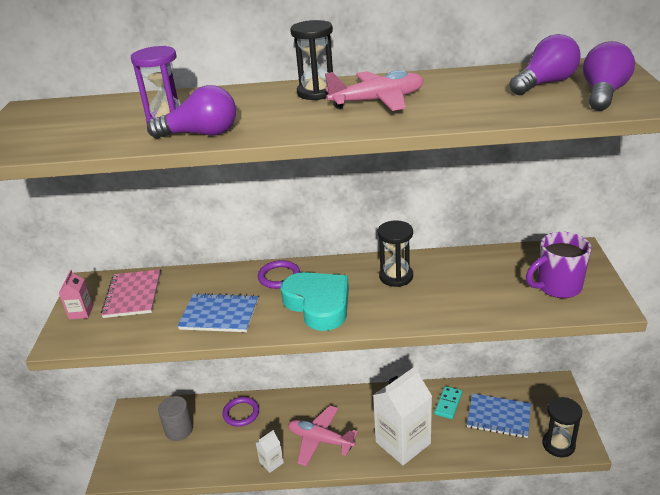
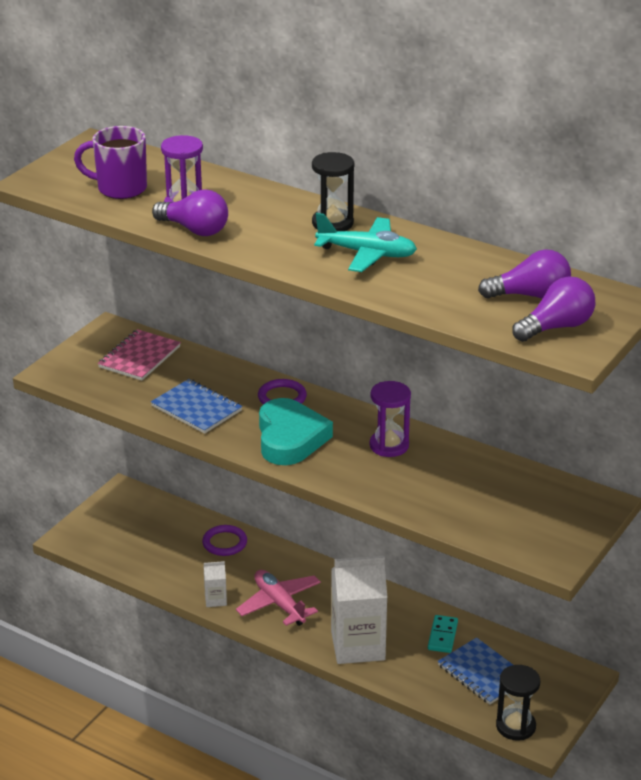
camera: 30 degrees right, 0 degrees up
pink carton [59,270,93,320] -> none
grey cylinder [158,396,193,441] -> none
pink plane [325,70,424,111] -> turquoise plane [314,213,417,272]
black hourglass [378,220,413,287] -> purple hourglass [370,381,411,457]
turquoise domino [434,386,462,419] -> turquoise domino turned 45 degrees counterclockwise [428,615,458,653]
purple mug [526,232,591,298] -> purple mug moved to [74,126,147,199]

